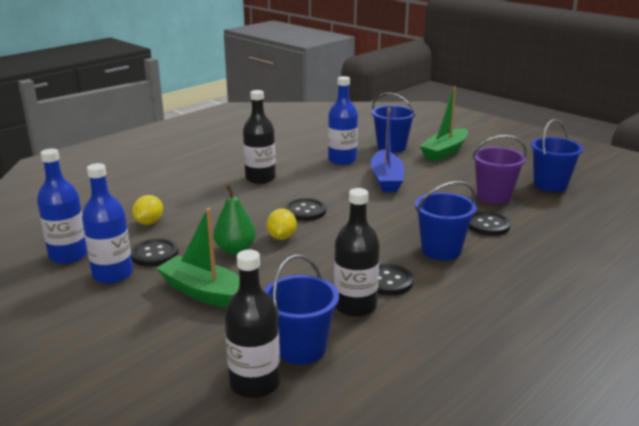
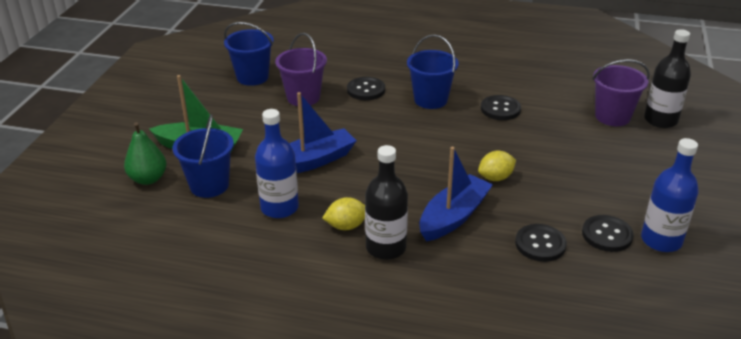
camera: 120 degrees left, 10 degrees up
blue bottle [37,149,87,264] -> none
yellow lemon [132,195,163,225] -> yellow lemon moved to [322,197,365,230]
green boat [156,208,240,308] -> none
green pear [213,185,256,255] -> green pear moved to [124,122,167,185]
blue bucket [264,255,339,365] -> purple bucket [592,59,650,126]
black button [285,198,326,221] -> black button moved to [515,224,567,262]
black bottle [334,188,380,317] -> none
none -> blue boat [419,147,493,241]

